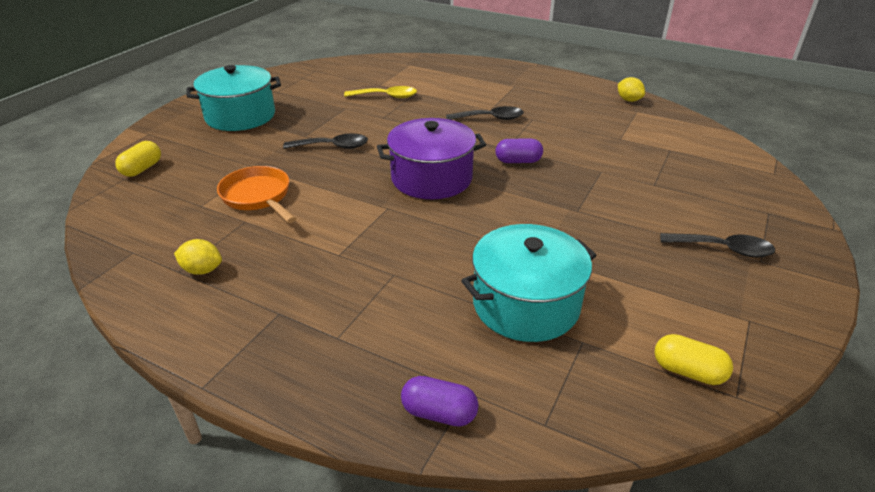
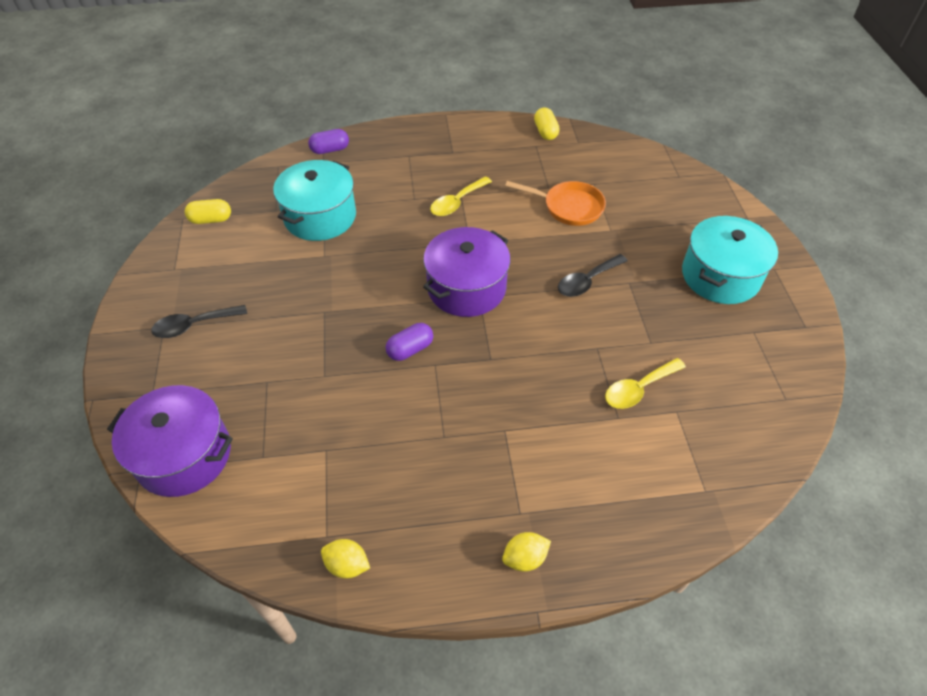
camera: 145 degrees right, 15 degrees up
yellow capsule [115,141,161,177] -> yellow capsule moved to [534,107,560,140]
yellow lemon [174,239,222,275] -> yellow lemon moved to [502,532,551,572]
black spoon [446,106,524,120] -> none
none -> purple pot [107,385,233,497]
none -> yellow spoon [430,176,492,216]

